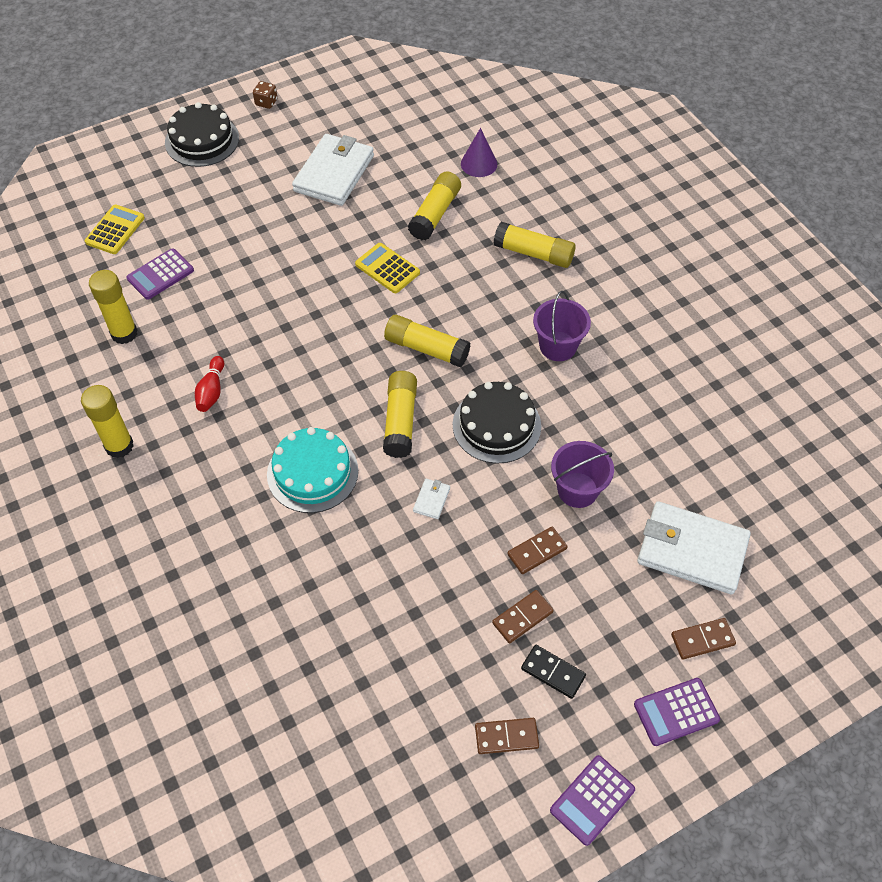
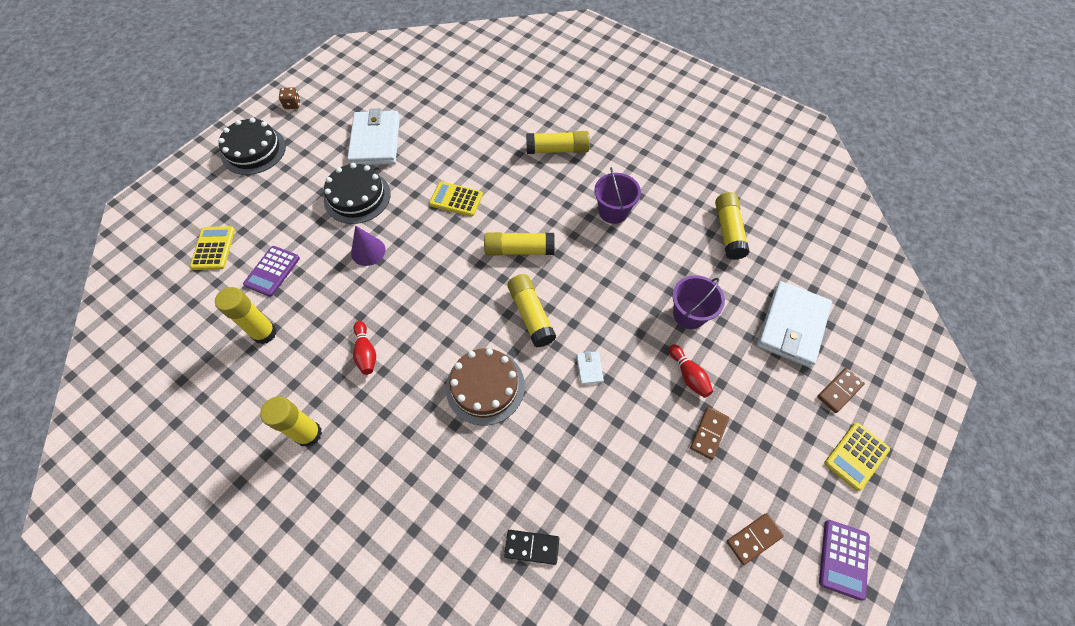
camera: 25 degrees left, 5 degrees up
turquoise cake [267,427,358,513] -> brown cake [446,348,525,426]
yellow glue stick [408,171,461,240] -> yellow glue stick moved to [715,192,750,260]
black cake [453,382,541,464] -> black cake moved to [324,163,391,224]
purple cone [461,128,497,177] -> purple cone moved to [351,226,385,266]
brown domino [507,527,568,574] -> red bowling pin [669,344,713,398]
black domino [521,645,586,699] -> black domino moved to [504,530,559,565]
purple calculator [634,678,720,746] -> yellow calculator [824,423,890,491]
white wallet [637,501,751,594] -> white wallet turned 60 degrees counterclockwise [757,281,832,368]

